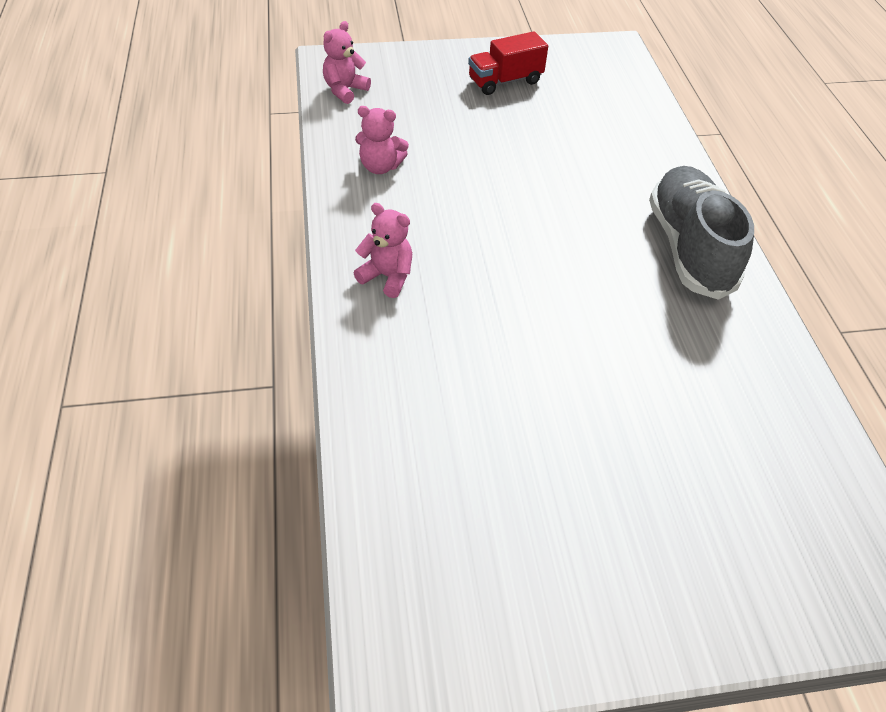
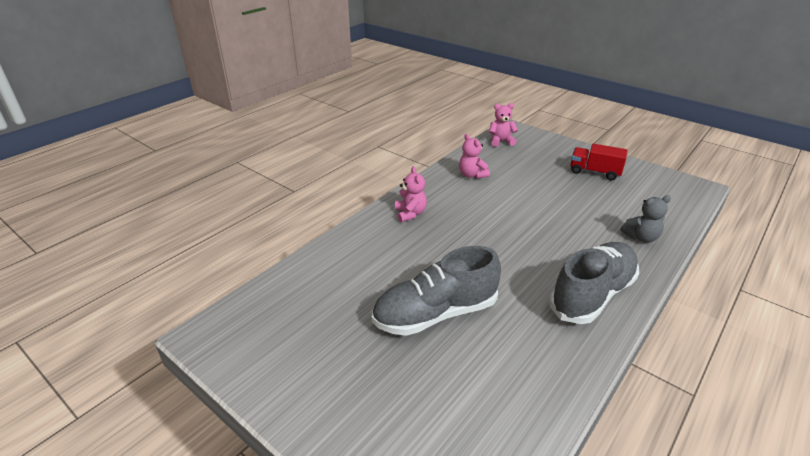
camera: 50 degrees right, 15 degrees down
none -> grey shoe [372,246,501,336]
none -> grey teddy bear [621,195,671,243]

